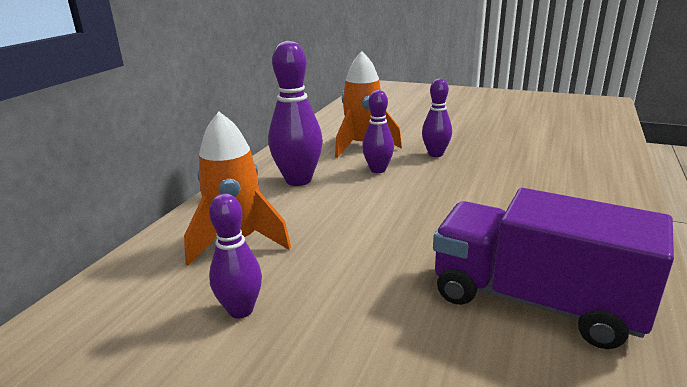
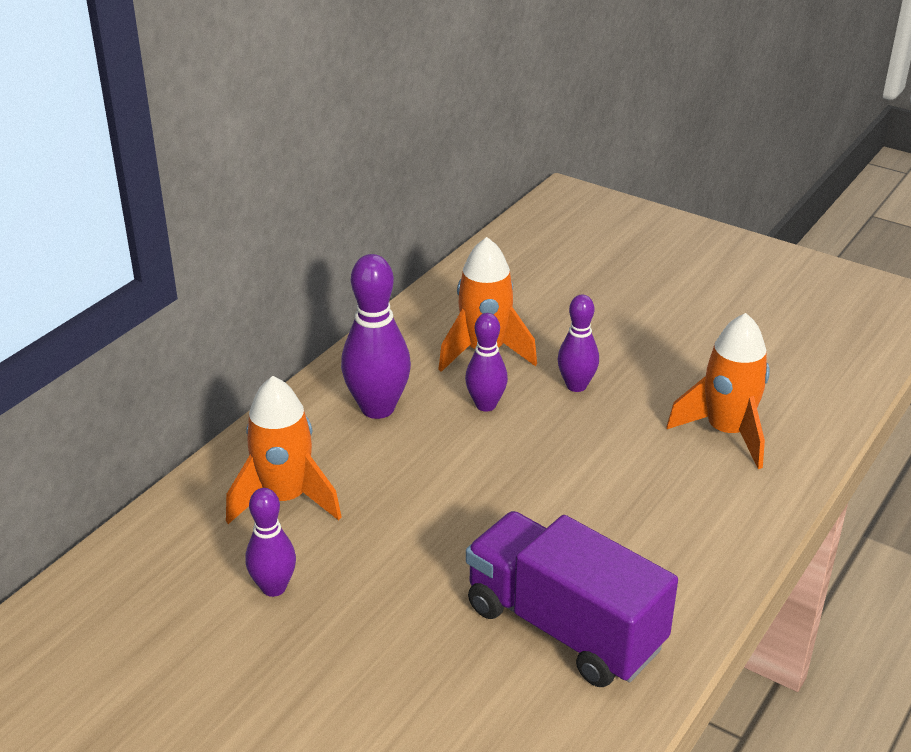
camera: 10 degrees right, 10 degrees up
none -> orange rocket [667,313,770,469]

